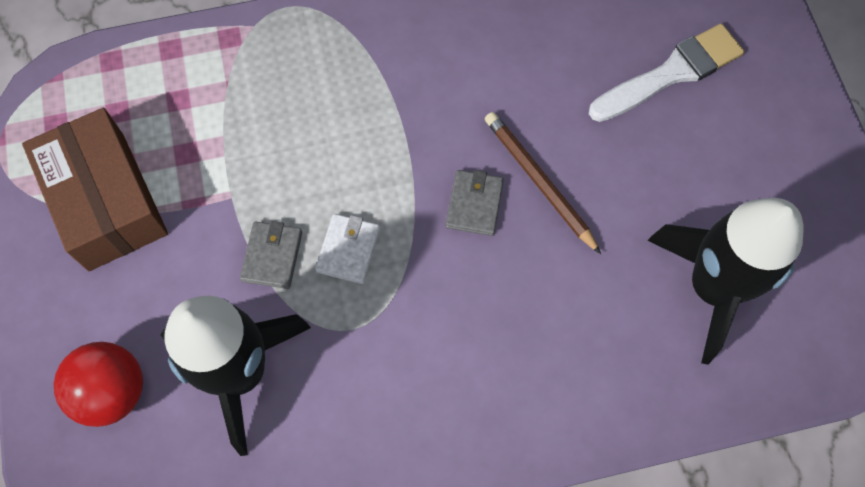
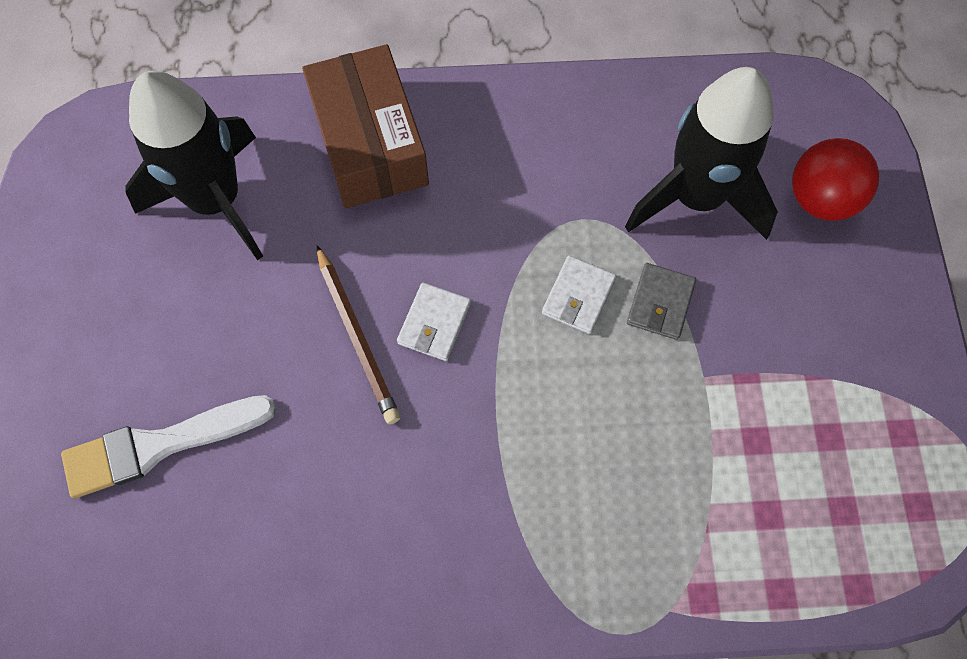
camera: 170 degrees left, 0 degrees up
brown box [22,108,168,271] -> brown box moved to [302,44,429,208]
grey wallet [446,170,504,236] -> white wallet [397,283,471,361]

